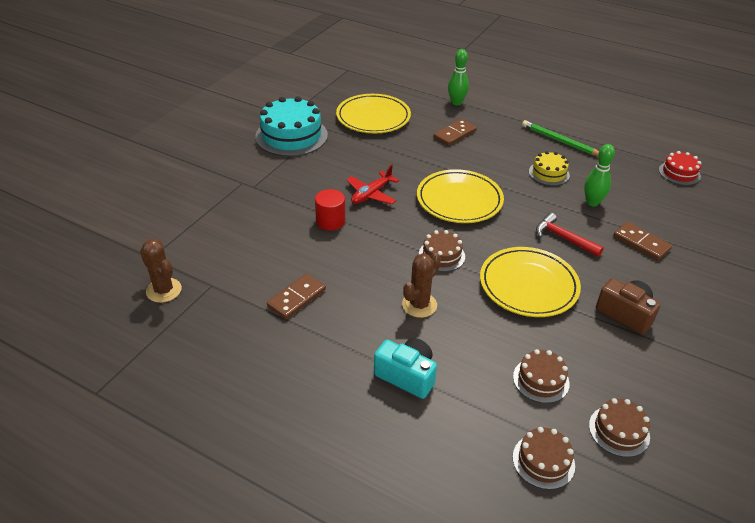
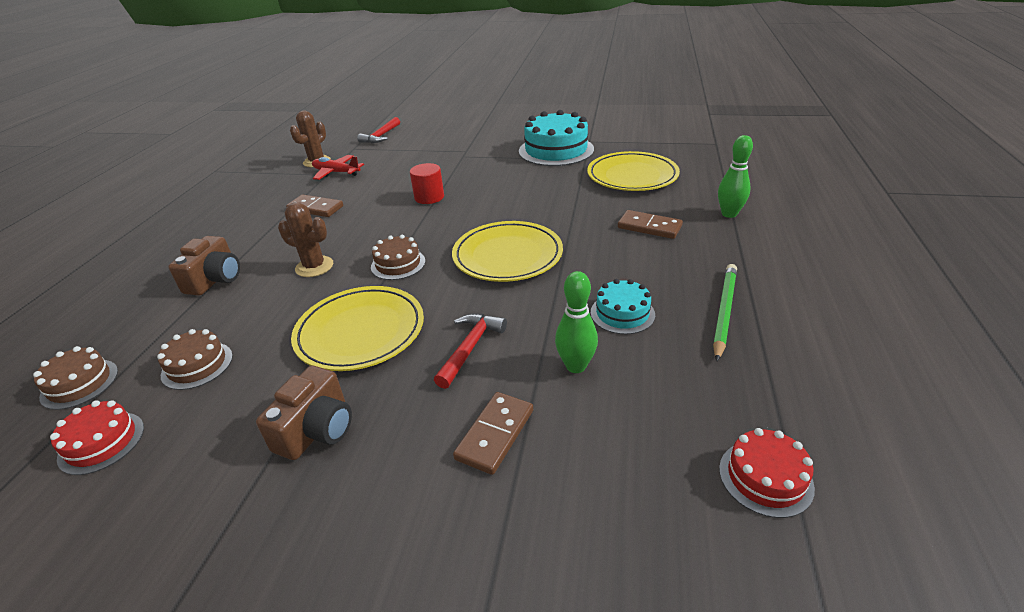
camera: 75 degrees right, 5 degrees down
red plane [346,164,399,204] -> red plane moved to [312,155,364,180]
turquoise camera [374,338,437,399] -> brown camera [168,236,240,295]
yellow cake [529,151,570,186] -> turquoise cake [591,279,655,334]
brown cake [589,398,650,457] -> red cake [50,400,144,475]
none -> red hammer [357,117,400,143]

